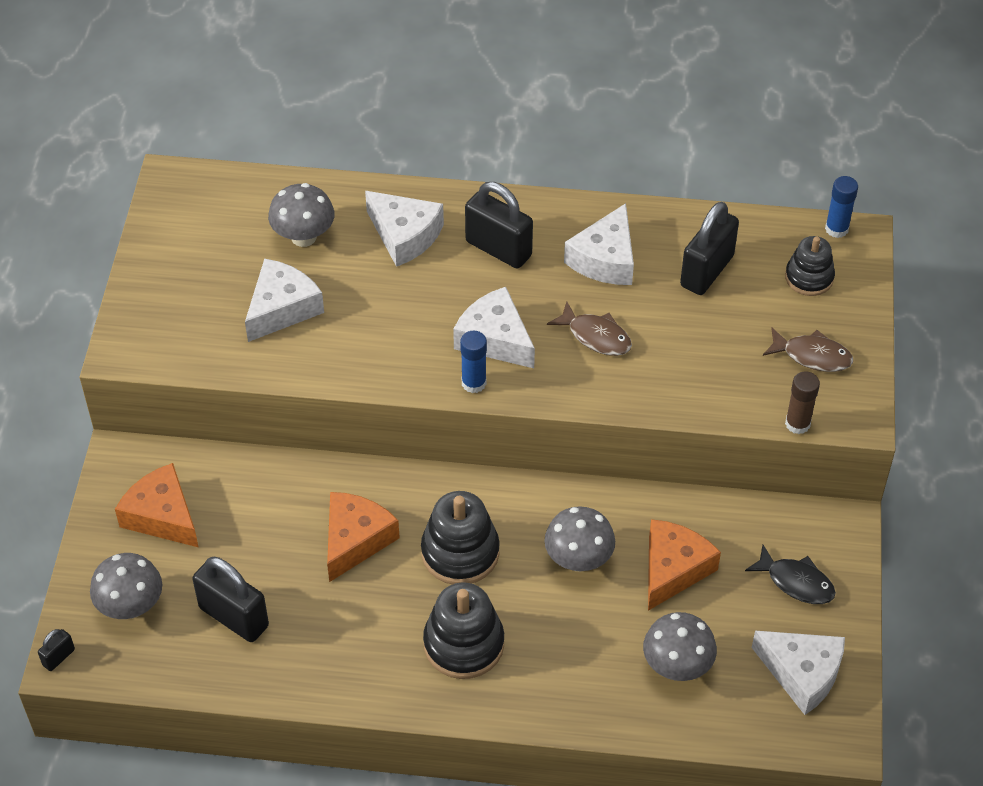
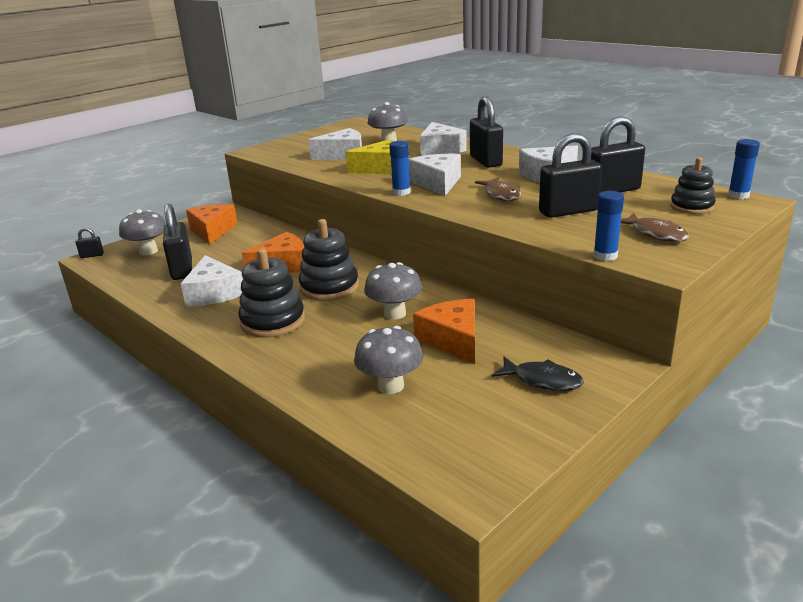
camera: 40 degrees right, 25 degrees down
orange cheese [648,519,721,611] -> orange cheese turned 90 degrees counterclockwise [413,299,475,364]
black fish [745,545,836,604] -> black fish turned 45 degrees counterclockwise [492,357,584,391]
white cheese [752,631,845,715] -> white cheese moved to [181,255,243,306]
brown glue stick [785,371,820,434] -> blue glue stick [593,191,624,261]
none -> yellow cheese [345,139,394,174]
none -> black padlock [539,133,602,218]

